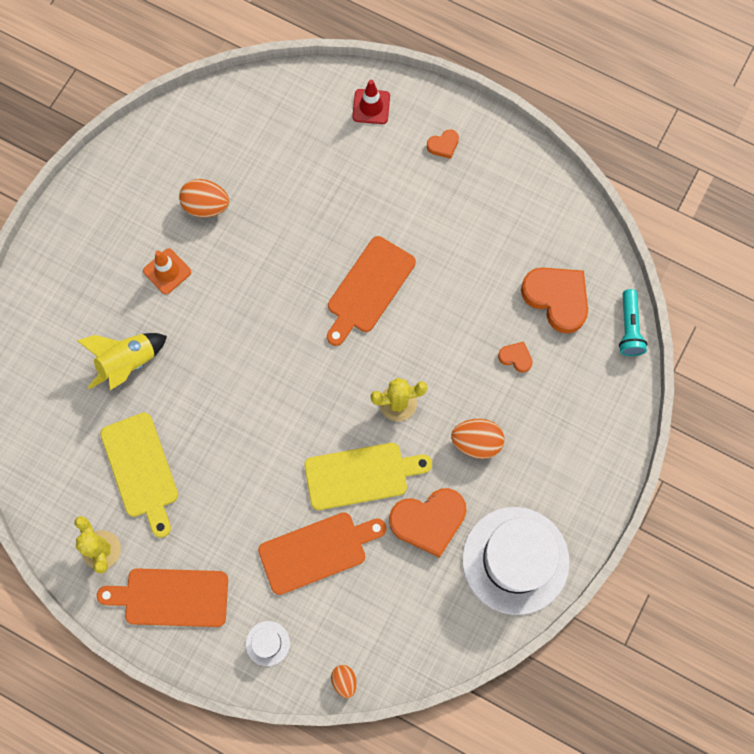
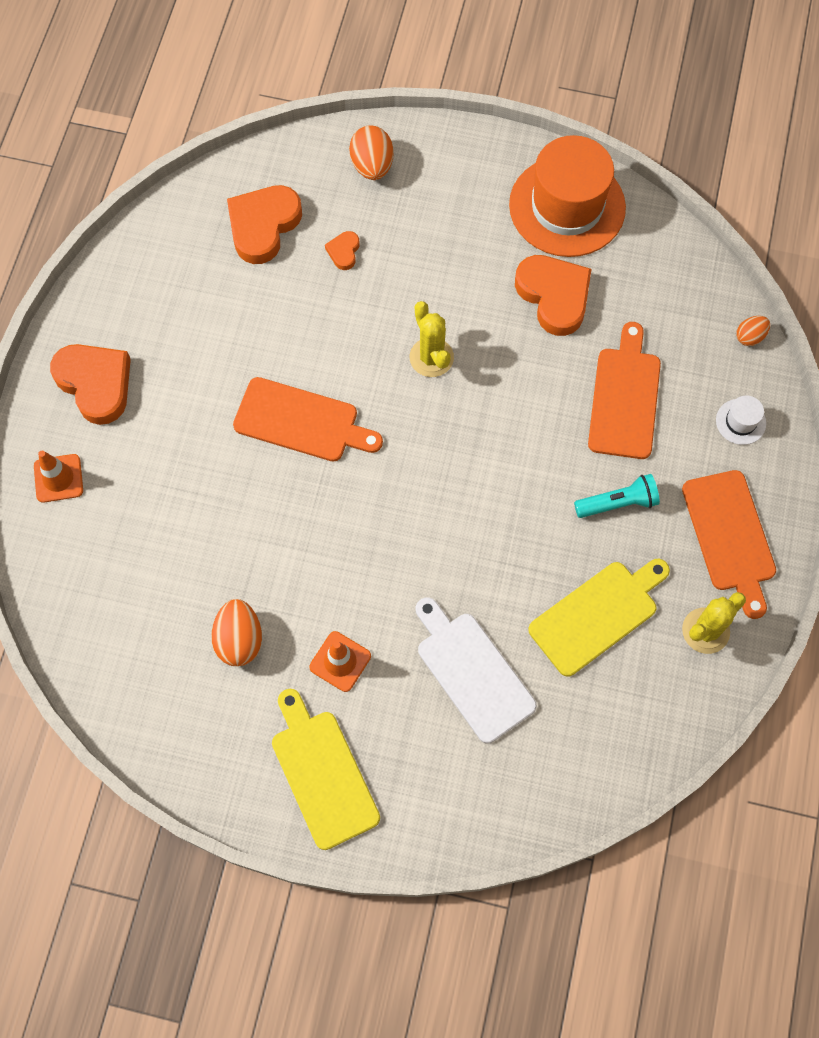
camera: 105 degrees left, 5 degrees down
yellow rocket [77,333,167,390] -> white cutting board [416,597,537,743]
orange cutting board [258,512,387,595] -> orange cutting board turned 45 degrees clockwise [588,322,661,459]
yellow cutting board [304,443,432,510] -> yellow cutting board moved to [272,689,380,850]
red traffic cone [352,80,390,124] -> orange traffic cone [34,451,83,503]
orange heart [427,129,459,159] -> orange heart [50,344,131,425], size x2.14
orange egg [451,419,504,459] -> orange egg moved to [349,125,394,180]
white hat [462,507,570,615] -> orange hat [509,135,626,257]
turquoise flashlight [619,289,647,356] -> turquoise flashlight moved to [574,474,660,518]

